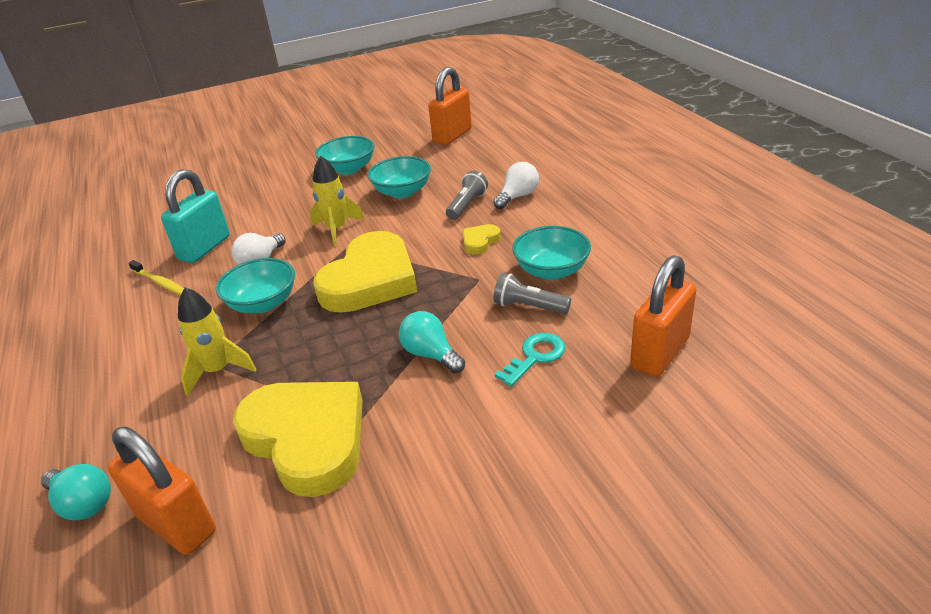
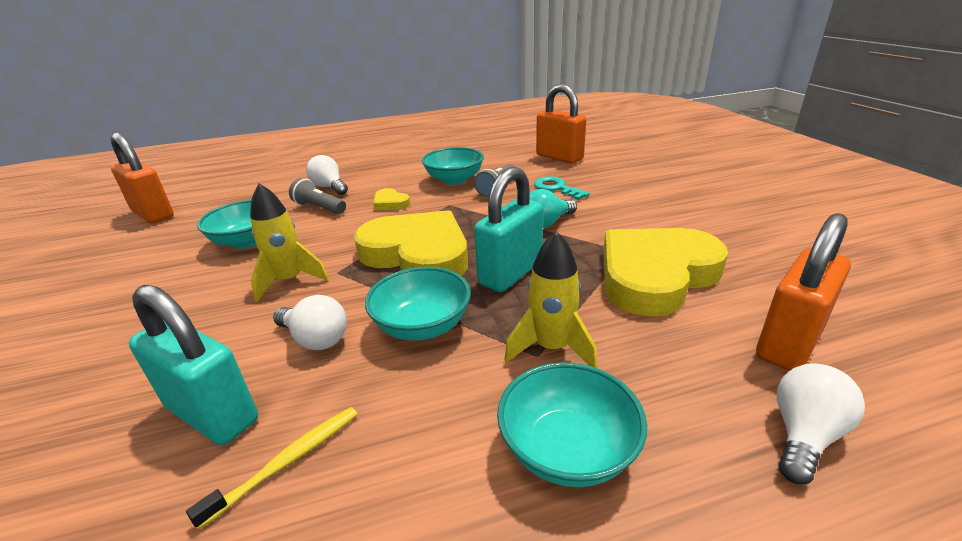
camera: 85 degrees left, 5 degrees down
turquoise light bulb [41,464,111,521] -> white light bulb [777,363,865,484]
turquoise bowl [315,136,375,175] -> turquoise bowl moved to [497,362,647,487]
none -> turquoise padlock [474,167,543,292]

